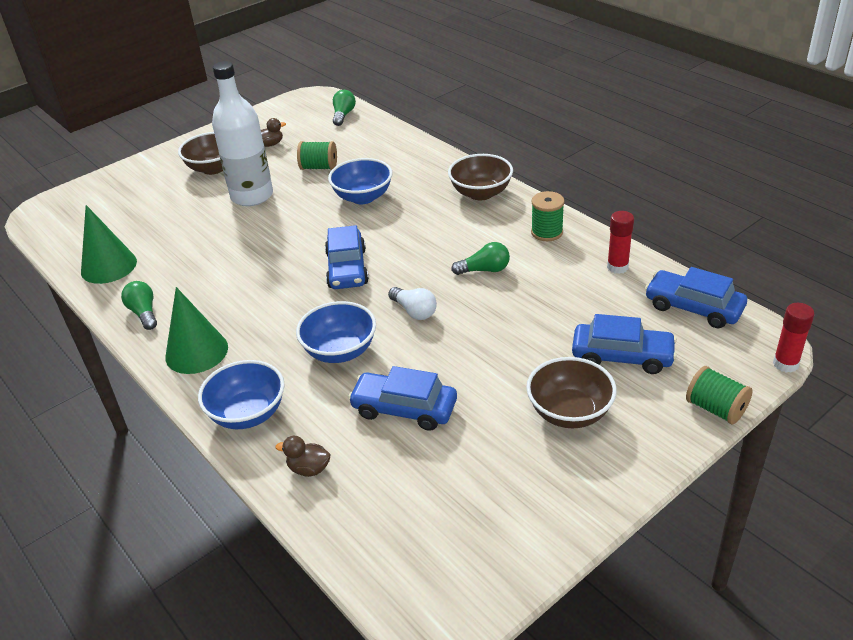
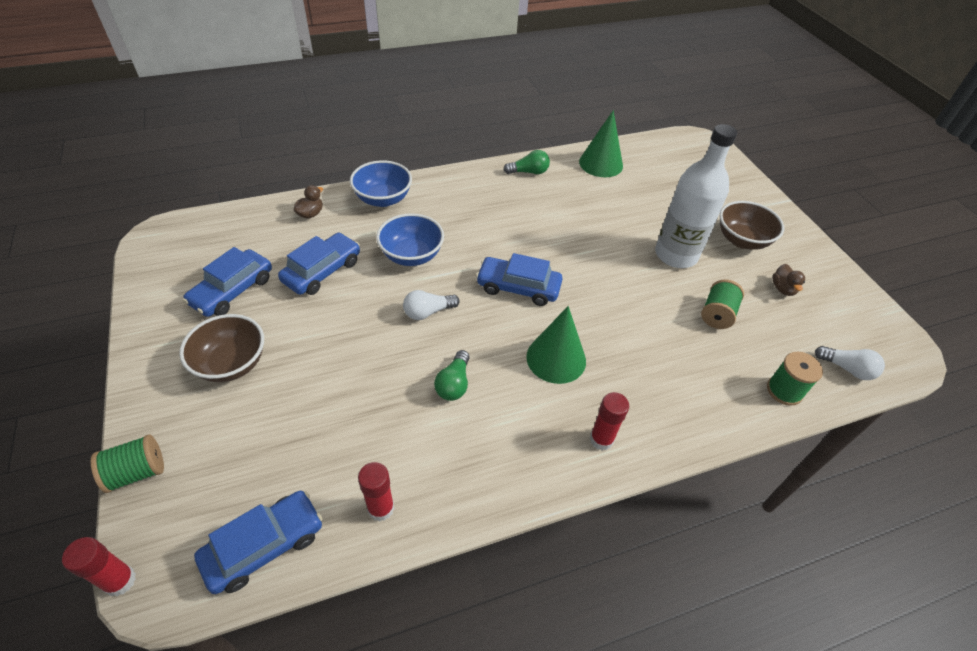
camera: 105 degrees right, 10 degrees up
green cone [165,287,228,374] -> green cone moved to [526,306,586,384]
blue bowl [328,158,393,204] -> none
green light bulb [333,90,356,126] -> white light bulb [815,346,885,380]
brown bowl [448,154,513,200] -> red glue stick [590,392,629,450]
green spool [531,191,565,241] -> green spool moved to [767,352,823,406]
blue car [572,314,677,374] -> blue car moved to [183,247,272,317]

